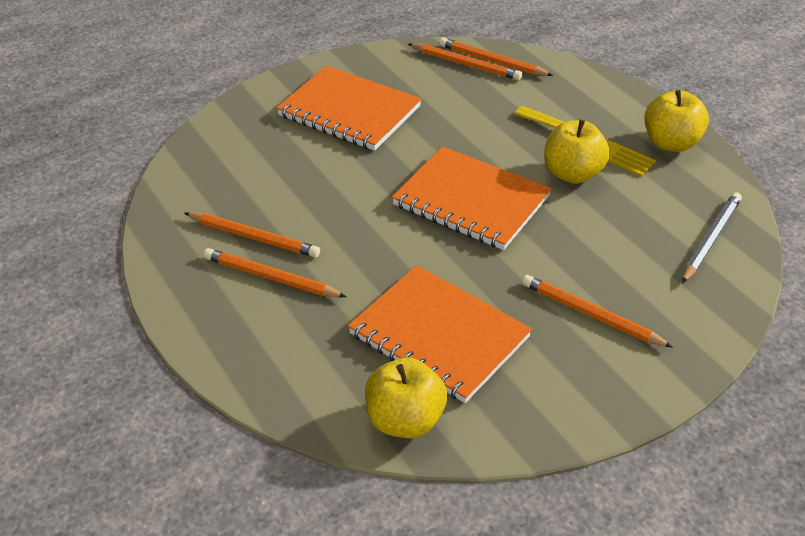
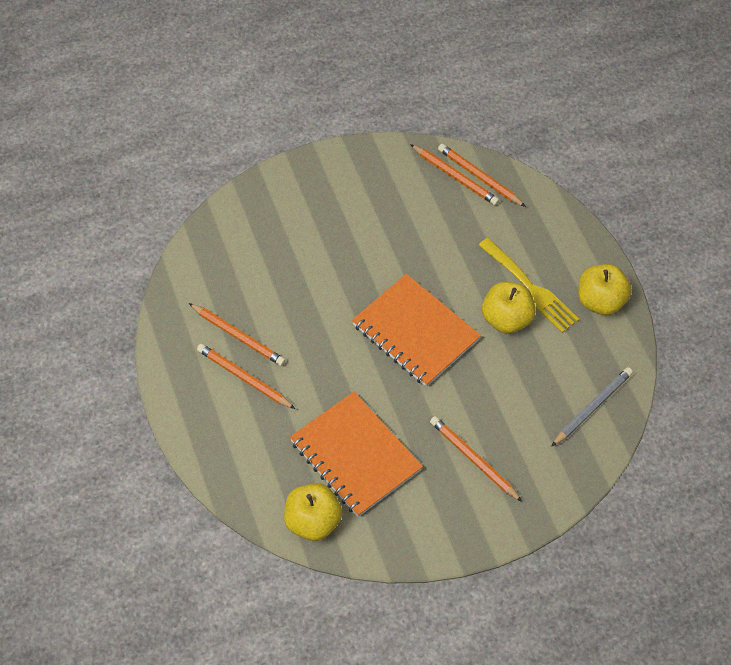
camera: 10 degrees right, 15 degrees up
orange notebook [276,66,421,151] -> none

